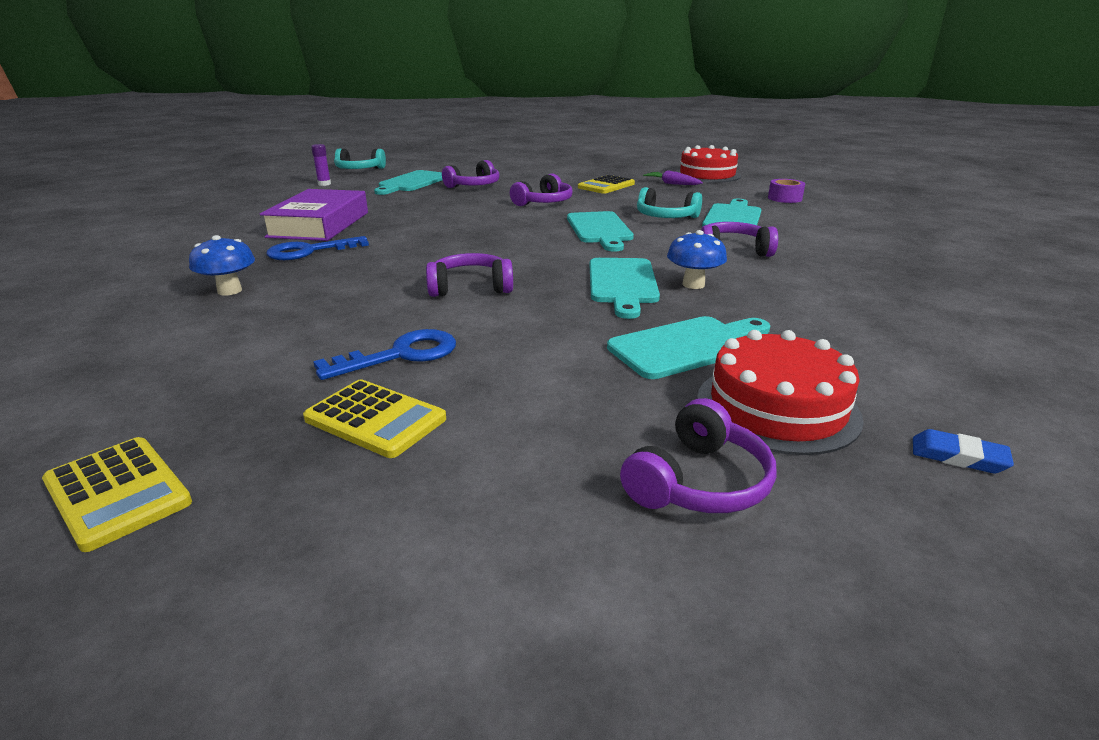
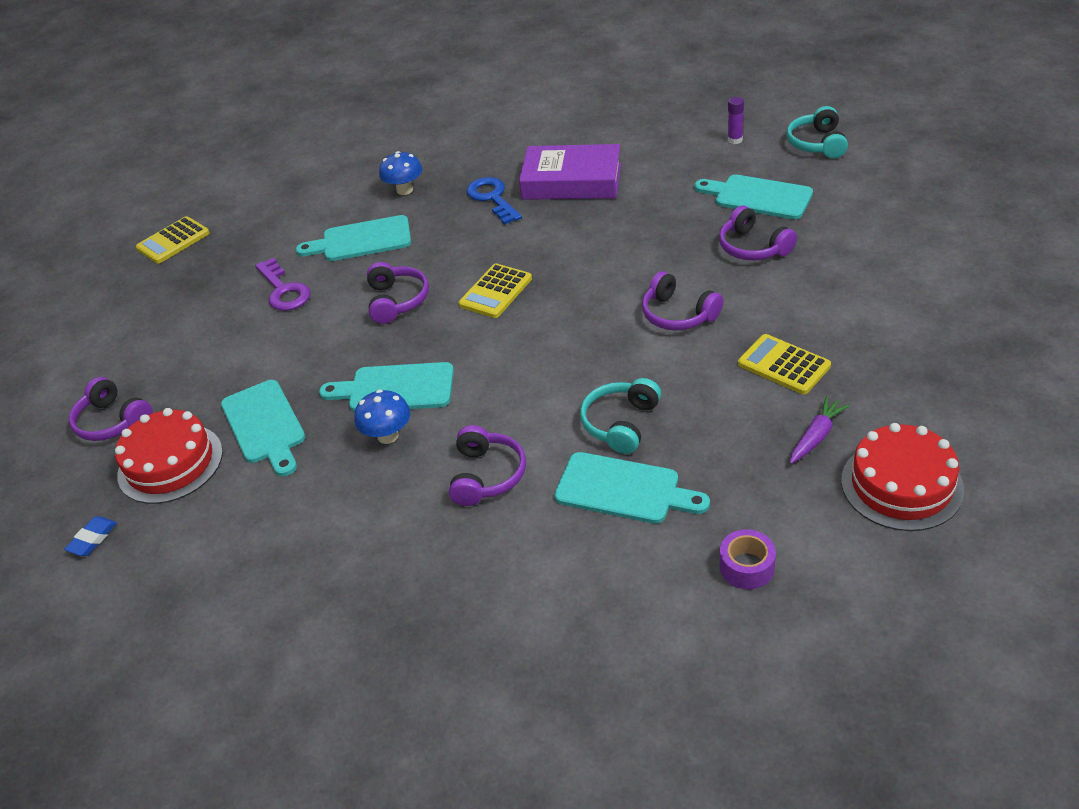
camera: 95 degrees right, 15 degrees up
yellow calculator [303,379,446,458] -> yellow calculator moved to [459,264,532,318]
blue key [313,329,456,380] -> purple key [255,258,311,311]
turquoise cutting board [567,211,634,251] -> turquoise cutting board moved to [296,215,411,261]

